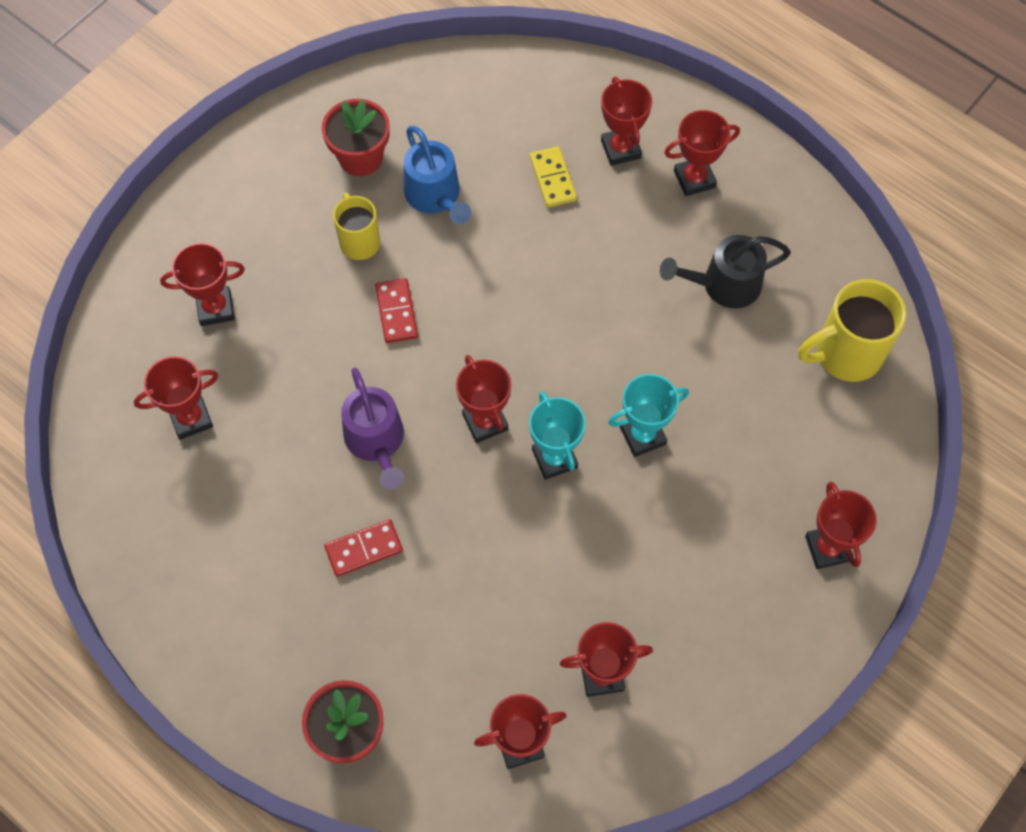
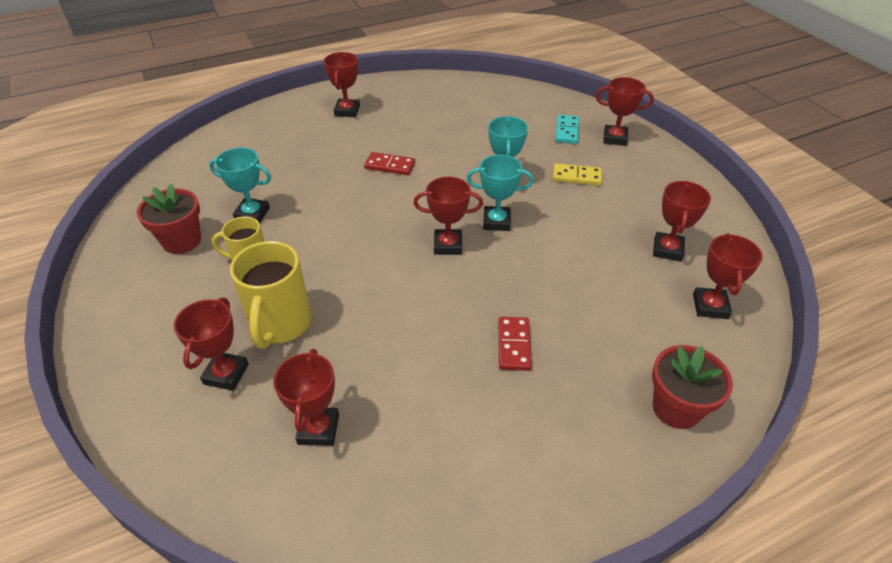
camera: 65 degrees left, 20 degrees down
purple watering can [341,368,404,489] -> none
red domino [375,278,418,343] -> red domino moved to [364,152,415,175]
blue watering can [404,126,471,224] -> turquoise trophy [209,147,271,223]
yellow domino [530,146,577,208] -> yellow domino moved to [553,163,602,186]
red trophy [601,77,652,166] -> none
black watering can [660,235,791,308] -> none
yellow mug [798,279,907,382] -> yellow mug moved to [230,241,312,349]
none -> turquoise domino [555,115,579,144]

